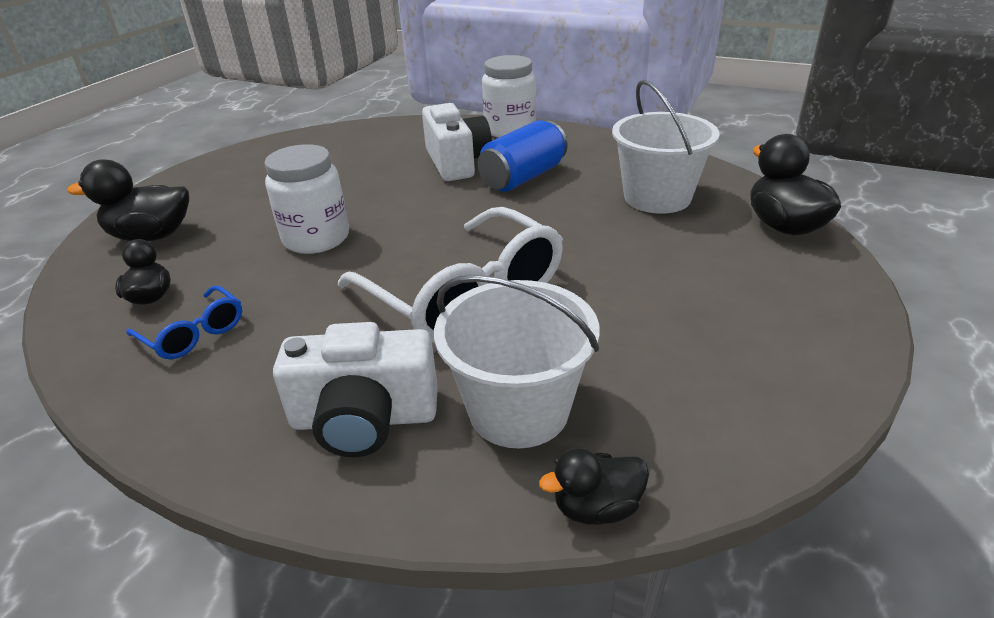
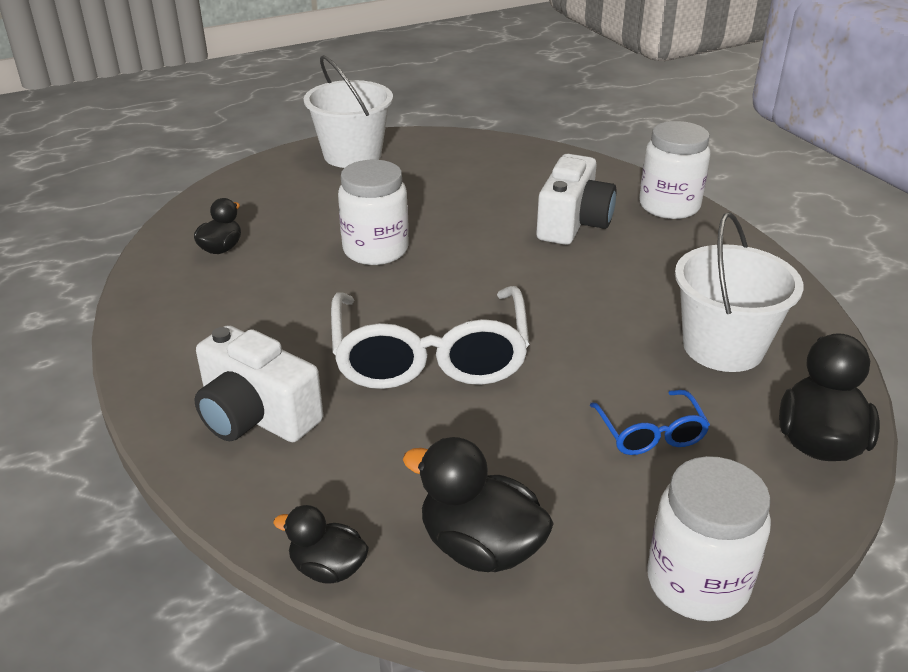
camera: 35 degrees right, 0 degrees up
black duck [67,159,189,241] -> black duck moved to [403,437,554,572]
blue glasses [127,285,242,359] -> blue glasses moved to [590,390,710,455]
white bucket [434,275,599,449] -> white bucket moved to [304,55,393,168]
blue can [478,120,567,192] -> none
none -> white jar [647,456,771,621]

